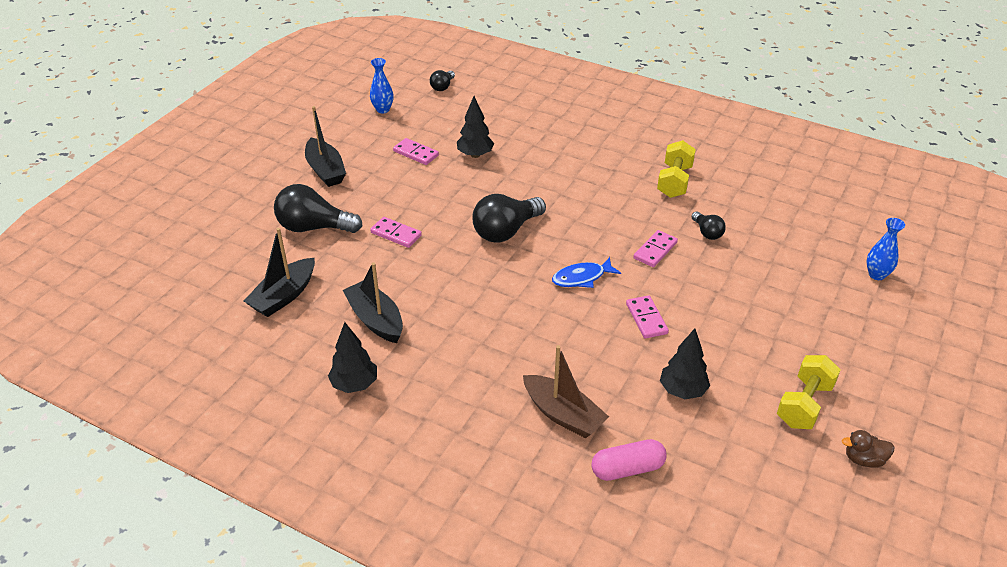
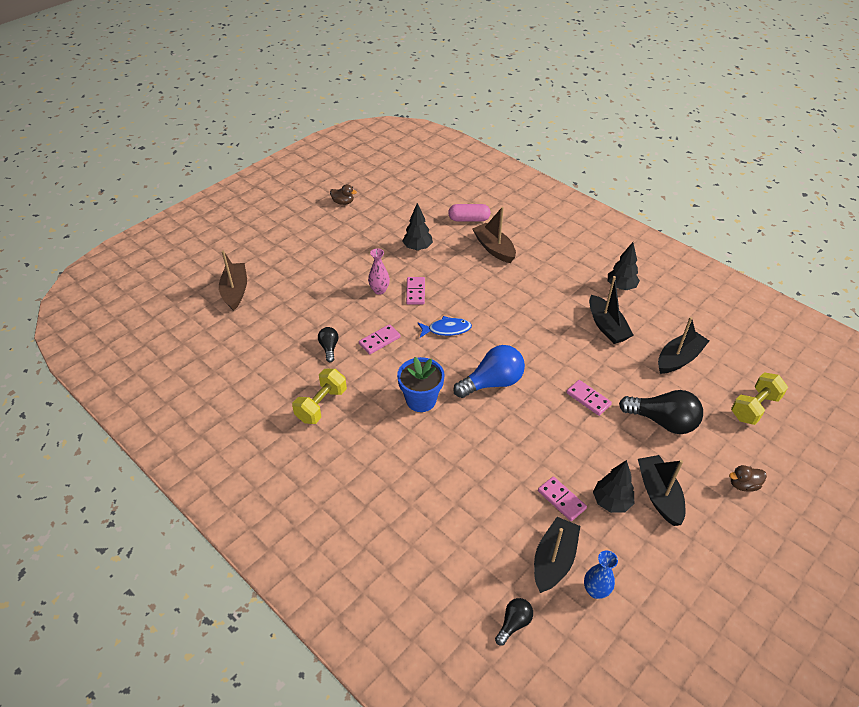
camera: 165 degrees left, 5 degrees up
black tree [457,96,494,158] -> black tree moved to [593,460,634,513]
black light bulb [472,194,546,243] -> blue light bulb [453,345,525,398]
yellow dumbbell [777,355,841,429] -> yellow dumbbell moved to [731,372,788,425]
blue vase [866,218,905,280] -> brown boat [219,250,247,311]
none -> pink vase [368,249,390,295]
none -> blue flower pot [397,357,445,412]
none -> black boat [534,517,580,593]
none -> brown duck [729,465,767,492]

